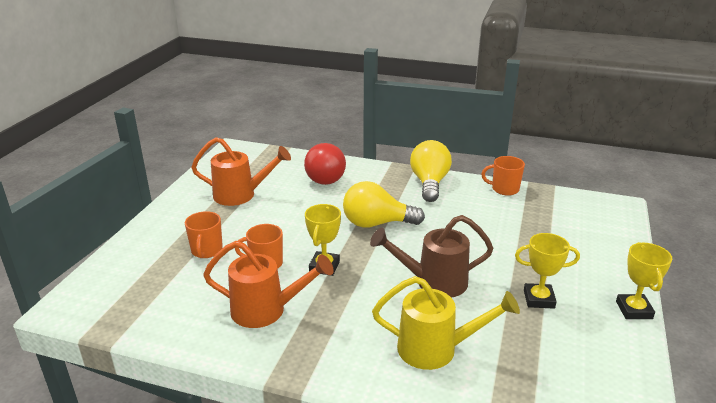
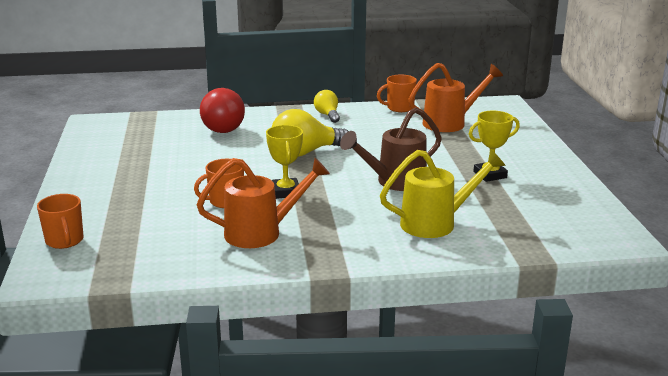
camera: 25 degrees left, 5 degrees down
orange mug [185,211,223,258] -> orange mug moved to [37,194,84,249]
orange watering can [191,137,291,206] -> orange watering can moved to [408,63,503,132]
yellow light bulb [410,140,452,202] -> yellow light bulb [314,90,340,123], size x0.57
yellow trophy [616,242,672,319] -> none

